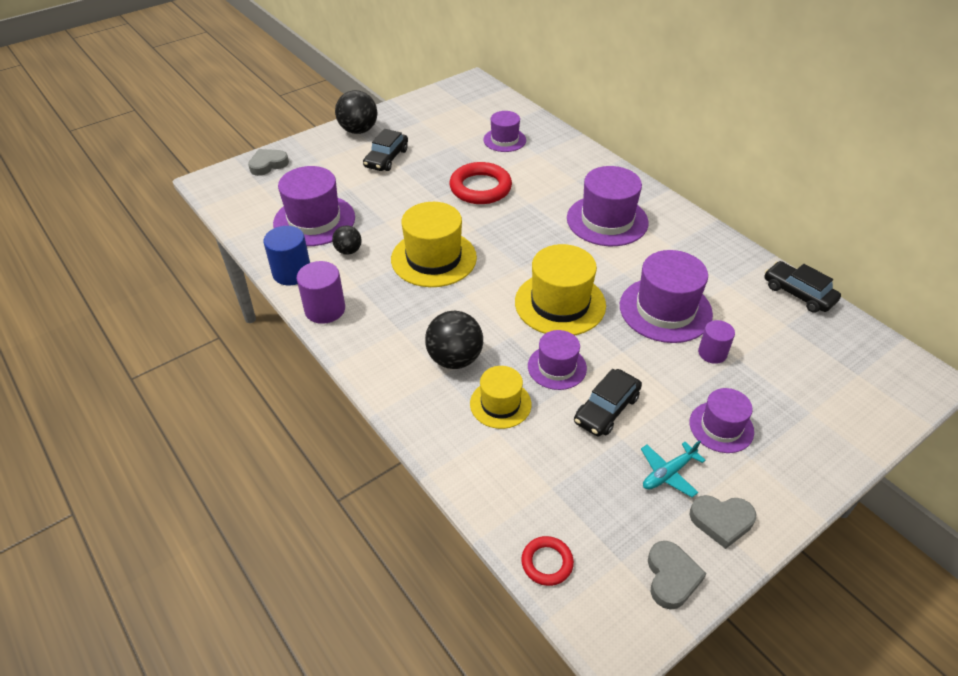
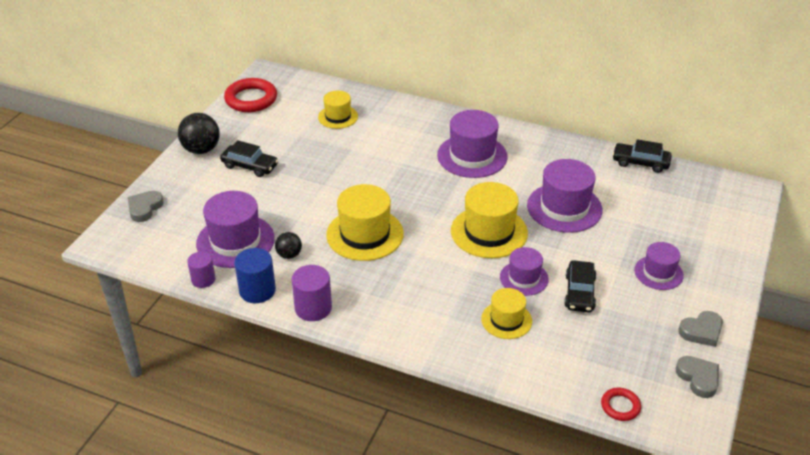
camera: 30 degrees left, 5 degrees down
black car [363,129,408,171] -> black car turned 60 degrees counterclockwise [220,140,278,177]
black ball [425,311,483,369] -> none
red ring [449,162,512,204] -> red ring moved to [224,78,277,112]
purple hat [483,111,526,152] -> yellow hat [318,91,358,129]
turquoise plane [641,440,706,497] -> none
purple cylinder [698,320,735,364] -> purple cylinder moved to [187,252,216,288]

